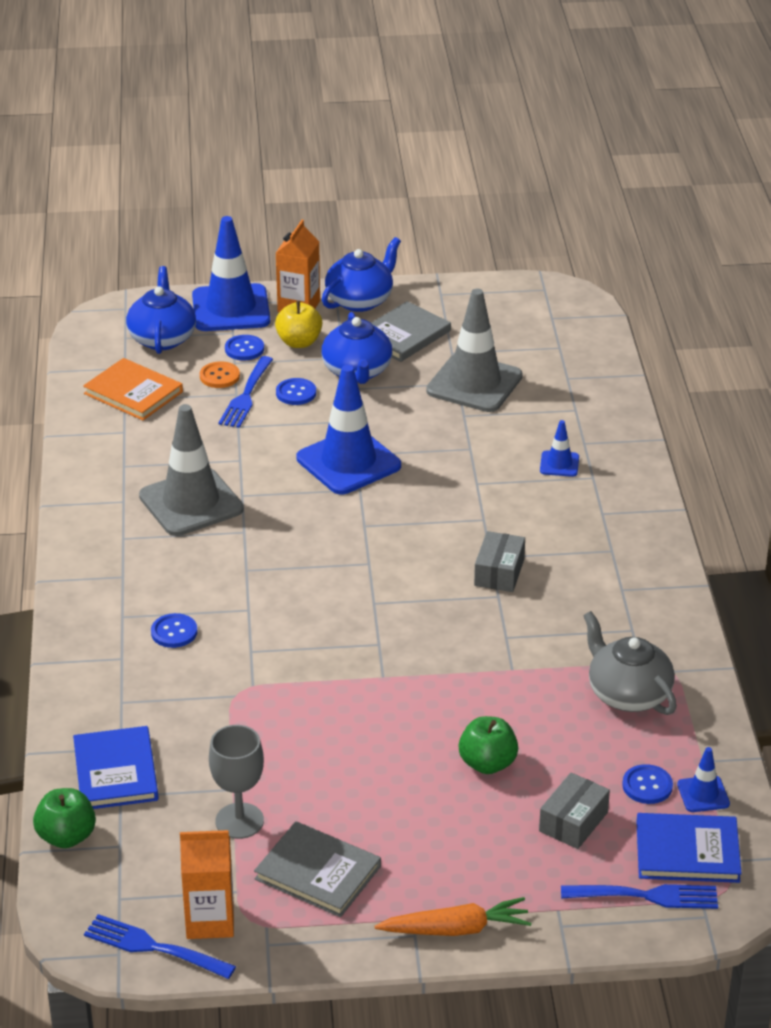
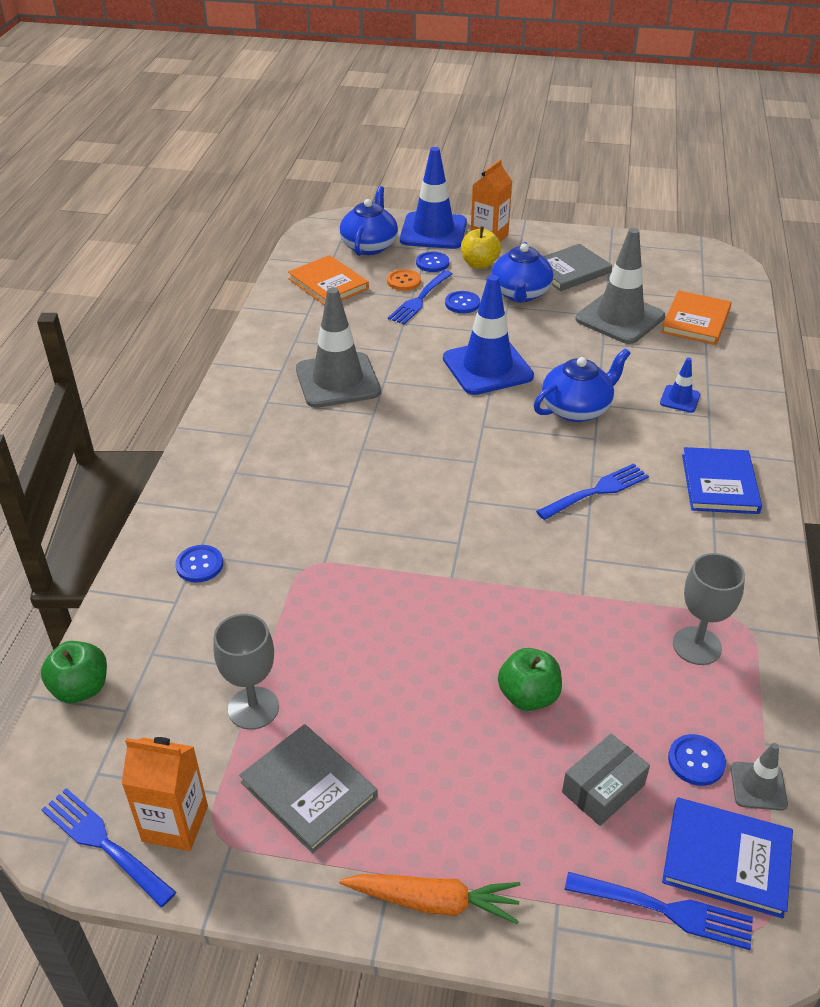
camera: 15 degrees right, 5 degrees up
blue book [73,726,159,809] -> blue book moved to [682,447,762,514]
blue button [151,613,197,648] -> blue button moved to [175,545,223,583]
blue teapot [322,237,401,312] -> blue teapot moved to [534,348,631,422]
grey box [474,531,525,592] -> blue fork [536,463,649,520]
grey teapot [583,611,677,715] -> grey goblet [673,553,745,665]
blue traffic cone [677,747,730,812] -> grey traffic cone [731,743,788,811]
none -> orange book [661,290,731,345]

